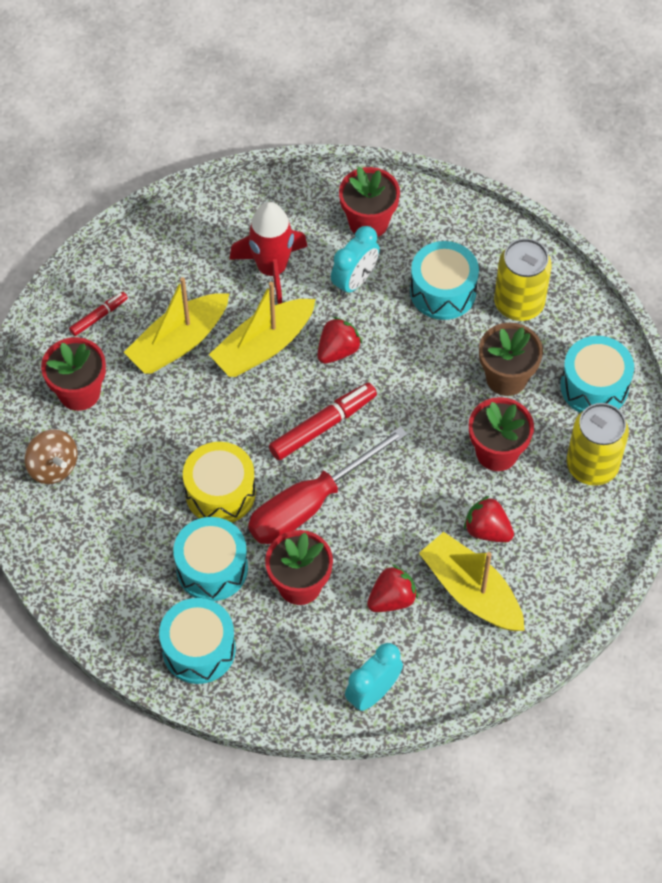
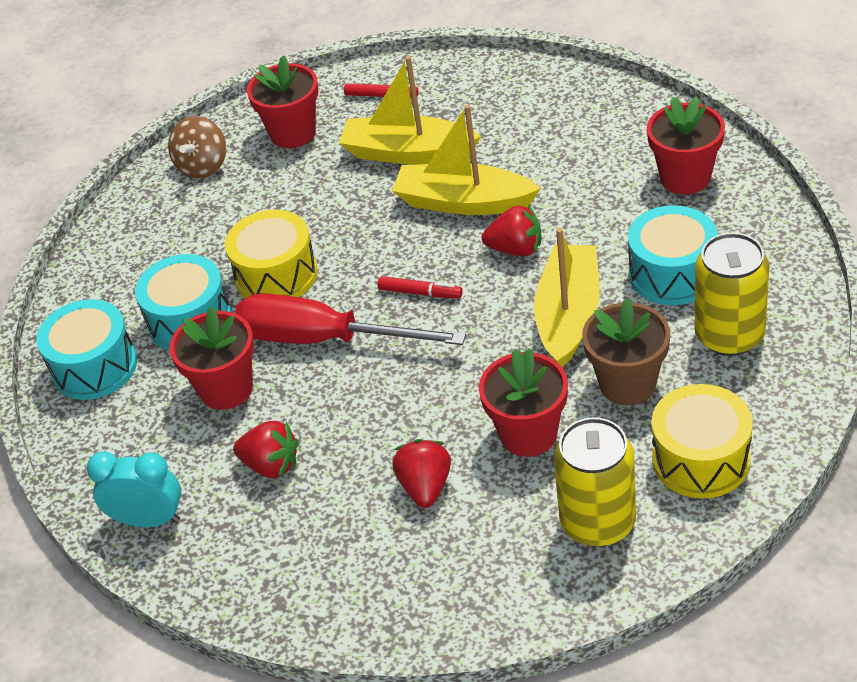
camera: 60 degrees right, 15 degrees down
red rocket [229,202,308,304] -> none
red marker [269,383,377,460] -> red marker [377,276,463,299], size x0.57
turquoise clock [331,226,380,296] -> none
yellow boat [419,532,525,631] -> yellow boat moved to [534,228,600,367]
turquoise drum [560,336,634,413] -> yellow drum [652,384,753,499]

